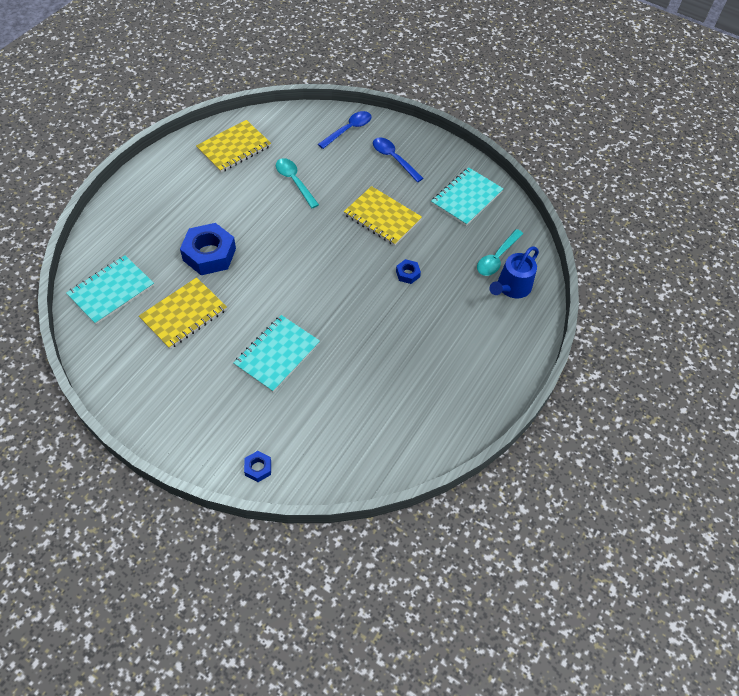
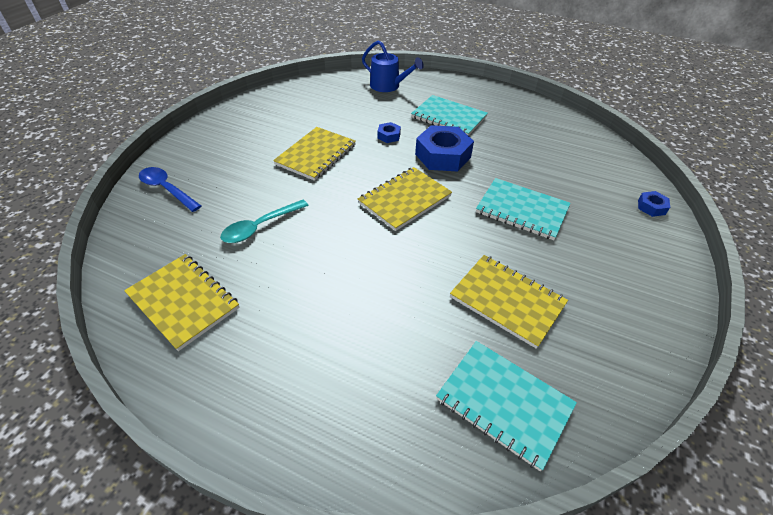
camera: 95 degrees left, 10 degrees down
blue nut [180,223,236,275] -> blue nut moved to [415,125,474,172]
blue spoon [373,138,424,182] -> none
turquoise notebook [431,167,504,226] -> turquoise notebook moved to [411,95,488,136]
turquoise spoon [477,229,523,276] -> none
none -> yellow notebook [358,167,452,231]

